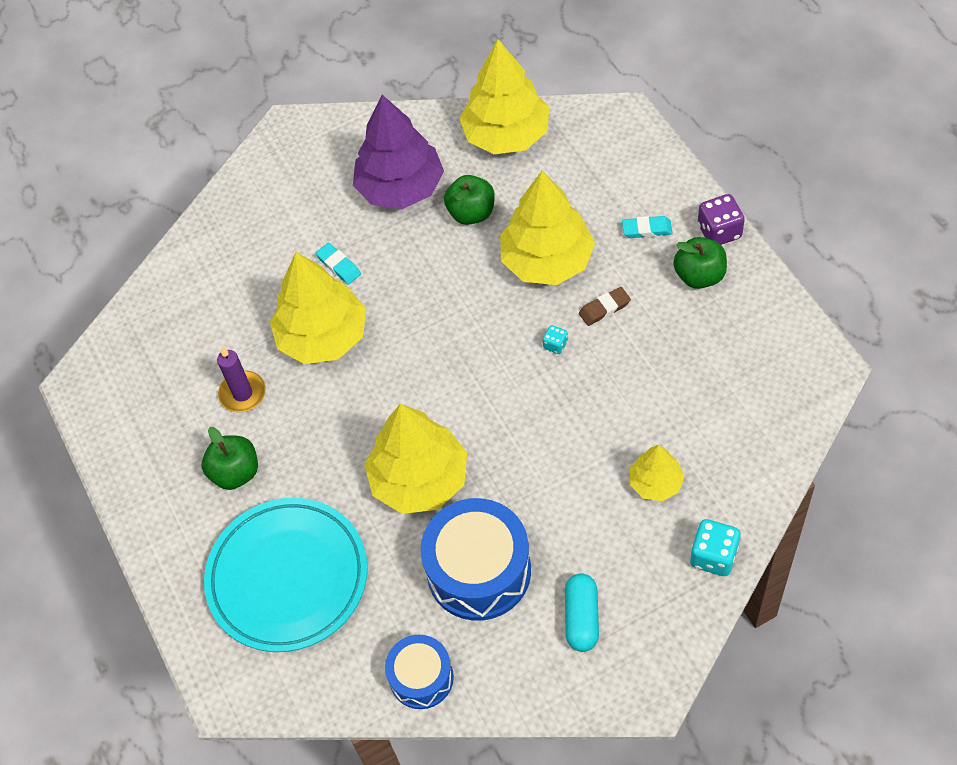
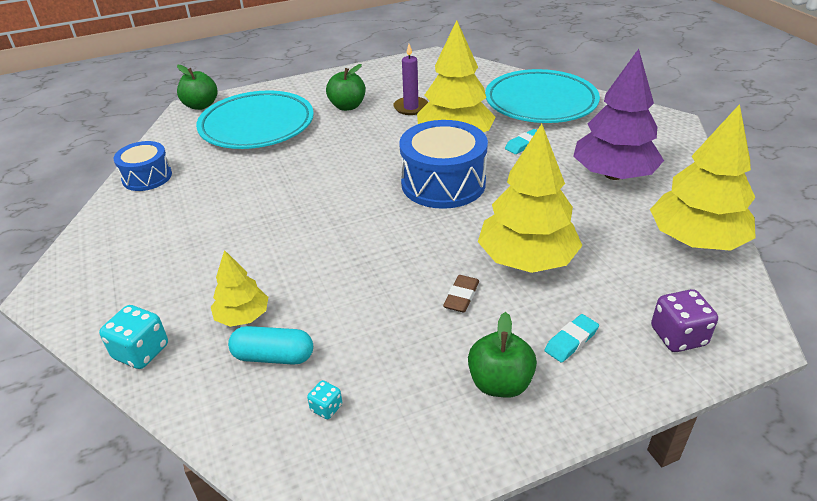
camera: 90 degrees right, 20 degrees down
yellow tree [364,404,467,514] -> none
blue drum [421,498,531,621] -> blue drum moved to [399,120,488,209]
green apple [444,175,495,225] -> green apple moved to [177,65,218,110]
turquoise dice [543,325,568,354] -> turquoise dice moved to [307,380,342,419]
turquoise capsule [565,573,599,652] -> turquoise capsule moved to [228,326,313,365]
brown eraser [579,287,631,326] -> brown eraser turned 45 degrees clockwise [443,275,479,312]
turquoise eraser [622,216,672,238] -> turquoise eraser turned 45 degrees clockwise [544,314,599,363]
purple dice [698,194,745,245] -> purple dice moved to [651,289,718,352]
none -> turquoise plate [485,69,600,123]

